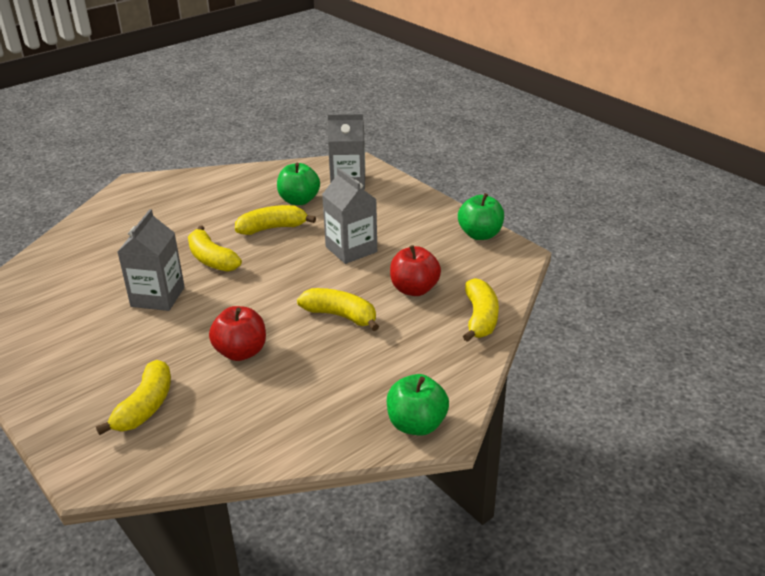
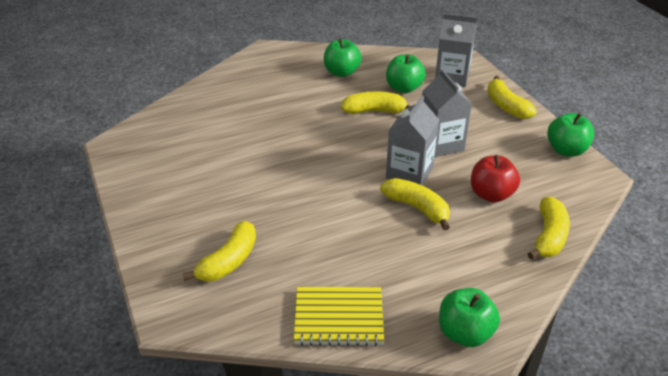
camera: 15 degrees right, 5 degrees up
grey carton [118,209,185,311] -> grey carton moved to [386,95,439,185]
yellow banana [188,226,242,272] -> yellow banana moved to [487,76,537,119]
red apple [209,306,266,361] -> none
none -> yellow notebook [294,287,384,346]
none -> green apple [324,39,362,77]

